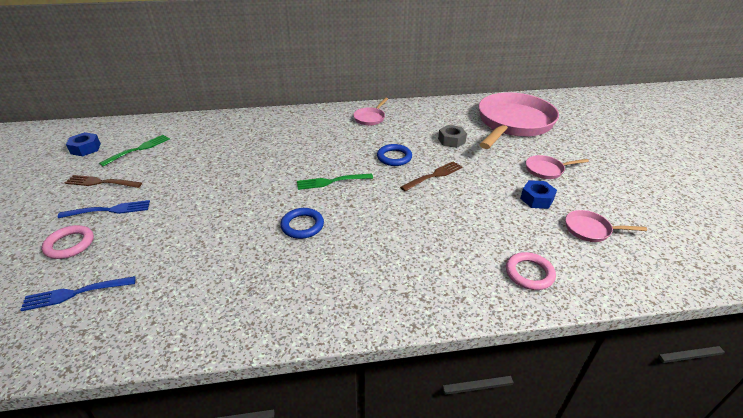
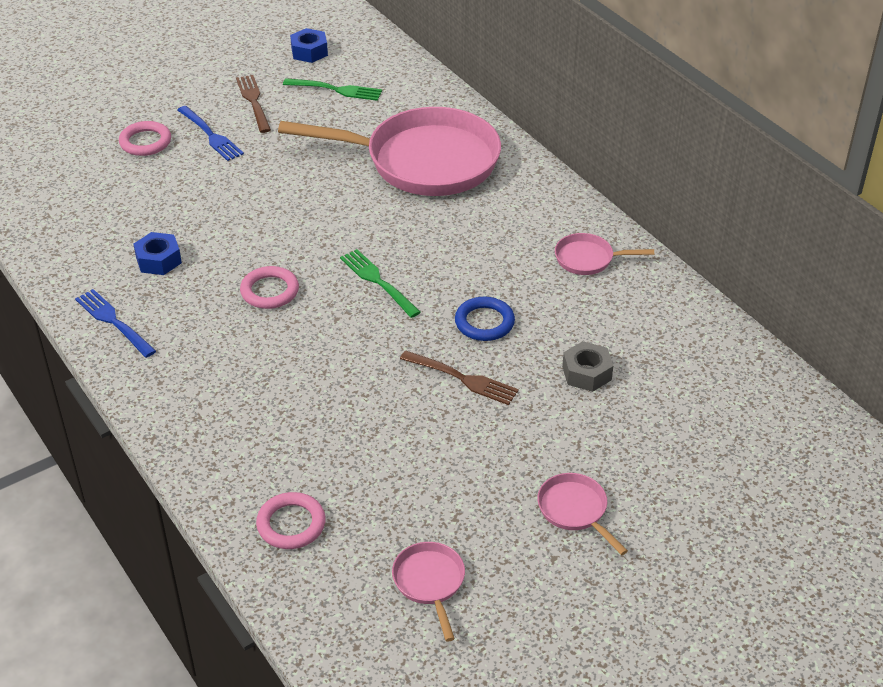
camera: 65 degrees right, 5 degrees up
blue fork [20,276,136,311] -> blue fork moved to [75,289,156,358]
blue ring [280,208,324,239] -> pink ring [240,266,299,309]
pink pan [479,92,559,149] -> pink pan moved to [278,107,501,196]
blue nut [520,180,557,209] -> blue nut moved to [133,232,182,275]

